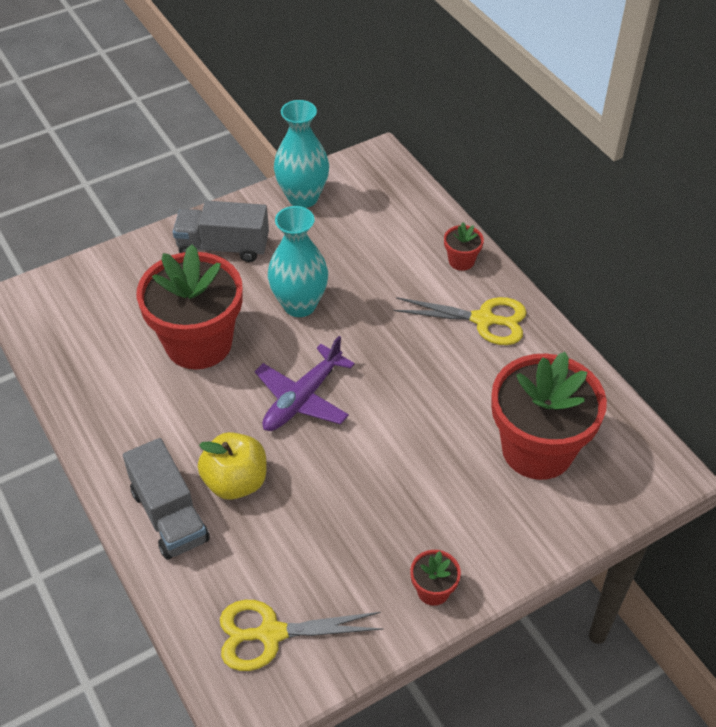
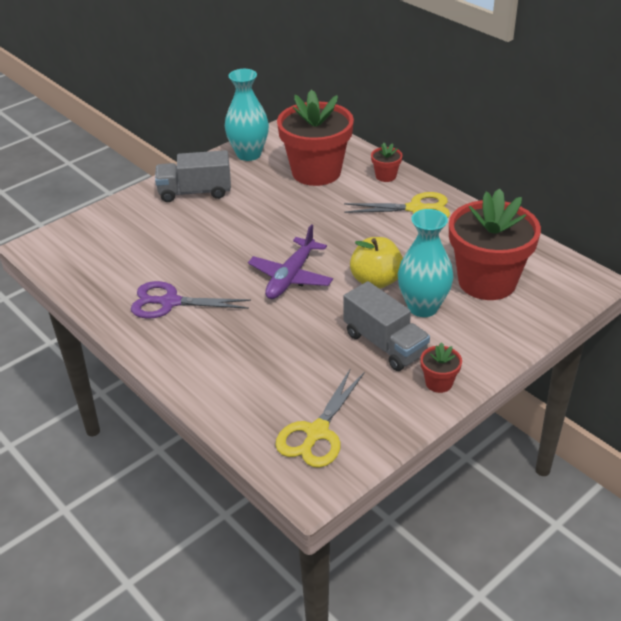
camera: 10 degrees left, 10 degrees down
grey truck [123,438,210,560] -> grey truck moved to [344,281,430,371]
red flower pot [137,244,243,369] -> red flower pot moved to [277,89,354,186]
yellow apple [198,432,266,500] -> yellow apple moved to [350,237,403,289]
yellow scissors [220,600,383,671] -> yellow scissors turned 45 degrees counterclockwise [275,370,365,468]
turquoise vase [268,206,328,317] -> turquoise vase moved to [398,209,454,317]
none -> purple scissors [131,281,251,319]

